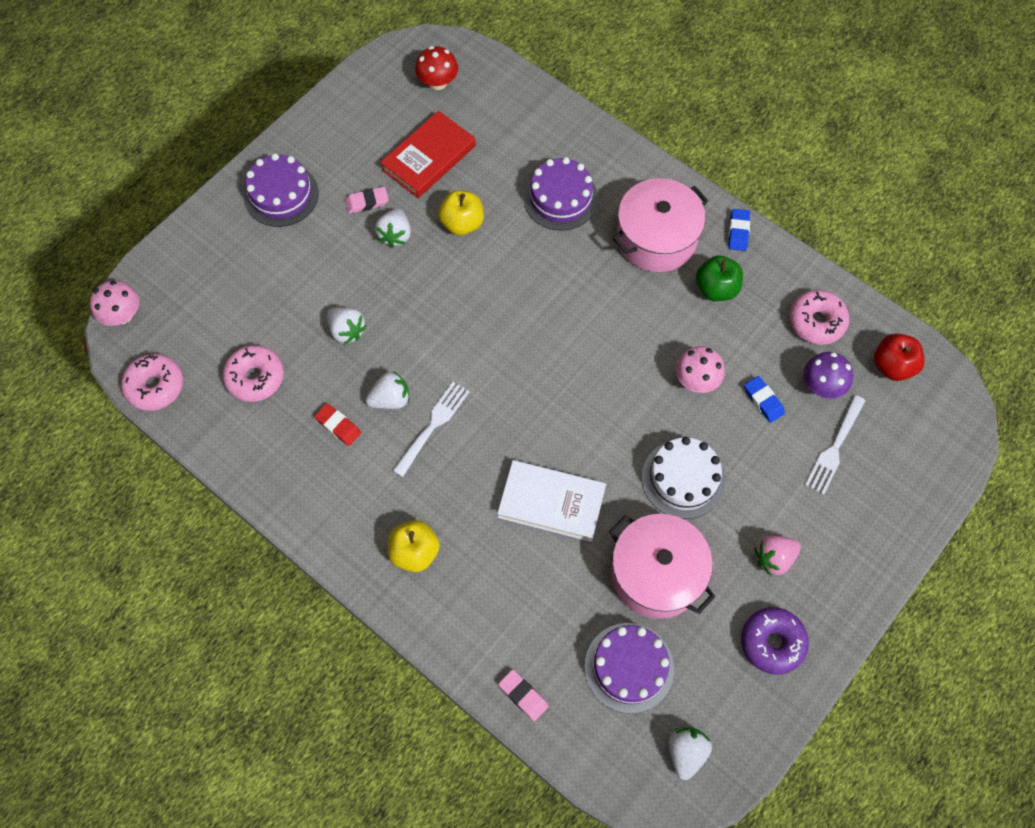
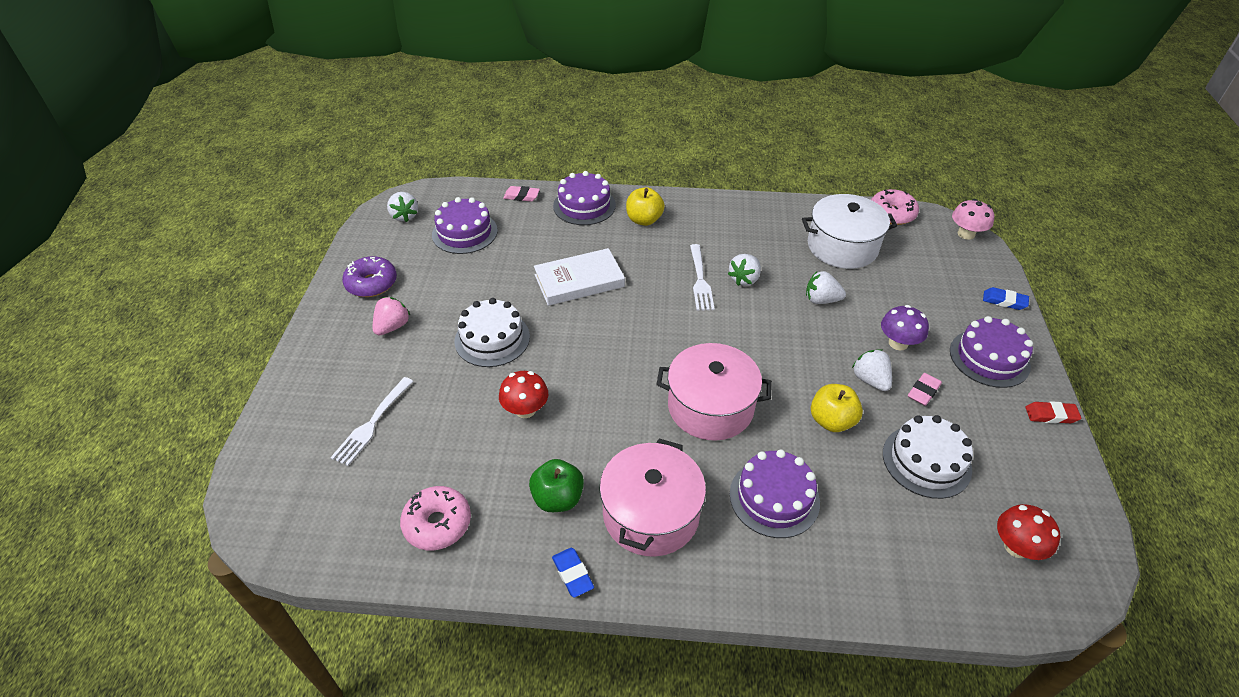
camera: 145 degrees right, 20 degrees down
pink donut [222,345,284,402] -> white pot [802,194,897,269]
red eraser [314,403,361,446] -> red eraser moved to [1025,401,1081,423]
red book [380,111,476,198] -> white cake [883,415,973,499]
pink pot [609,514,716,619] -> pink pot moved to [656,343,772,441]
pink mushroom [676,346,725,393] -> red mushroom [499,371,548,418]
blue eraser [744,376,785,423] -> blue eraser moved to [983,287,1029,310]
purple mushroom [804,352,853,399] -> purple mushroom moved to [881,305,929,351]
white fork [805,395,865,495] -> white fork turned 150 degrees counterclockwise [330,377,413,466]
red apple [874,333,925,381] -> none
none -> purple cake [553,171,616,225]

